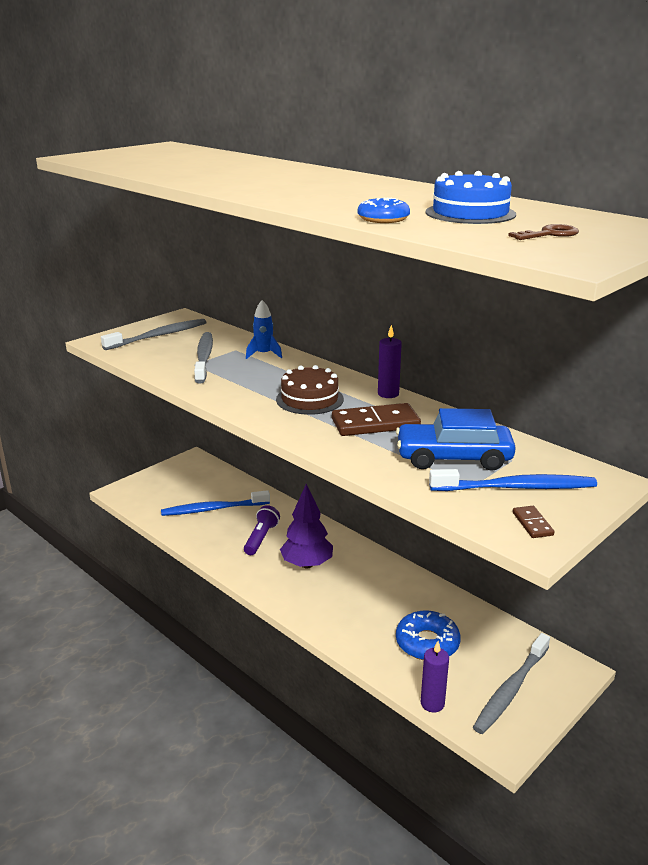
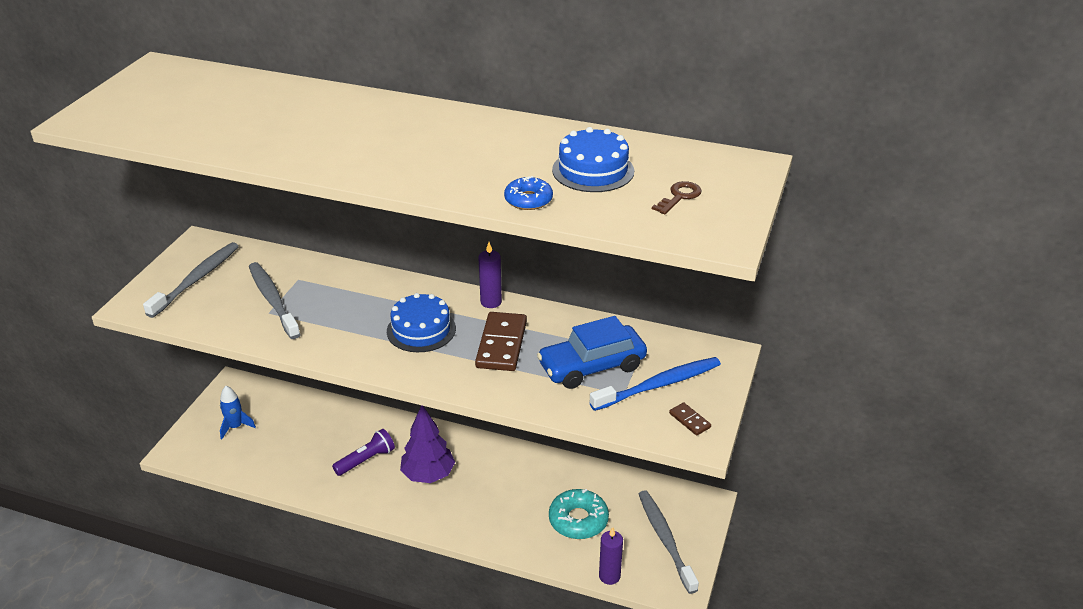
camera: 25 degrees left, 10 degrees up
blue toothbrush [161,490,270,516] -> none
purple flashlight [244,505,280,555] -> purple flashlight turned 60 degrees clockwise [332,429,395,476]
blue rocket [246,300,282,359] -> blue rocket moved to [220,386,256,439]
brown cake [276,365,344,415] -> blue cake [387,293,456,352]
brown domino [332,403,421,436] -> brown domino turned 45 degrees counterclockwise [475,312,527,371]
blue donut [396,610,461,660] -> turquoise donut [549,489,609,539]
grey toothbrush [473,633,550,734] -> grey toothbrush turned 150 degrees clockwise [639,490,699,594]

